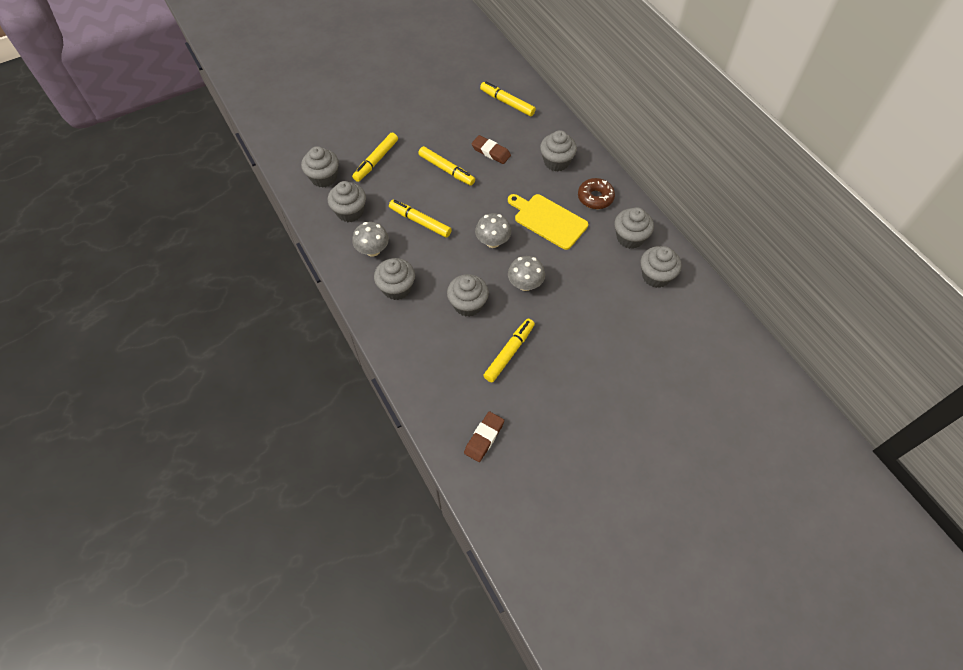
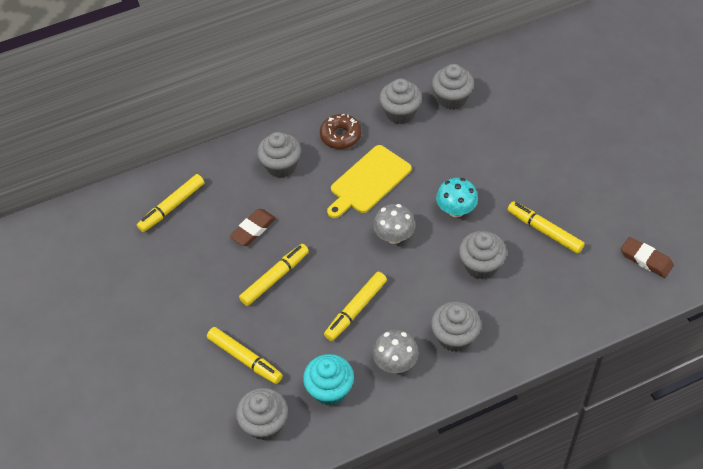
camera: 80 degrees left, 5 degrees down
grey cupcake [328,181,366,222] -> turquoise cupcake [303,354,354,406]
grey mushroom [508,256,545,291] -> turquoise mushroom [436,178,478,217]

